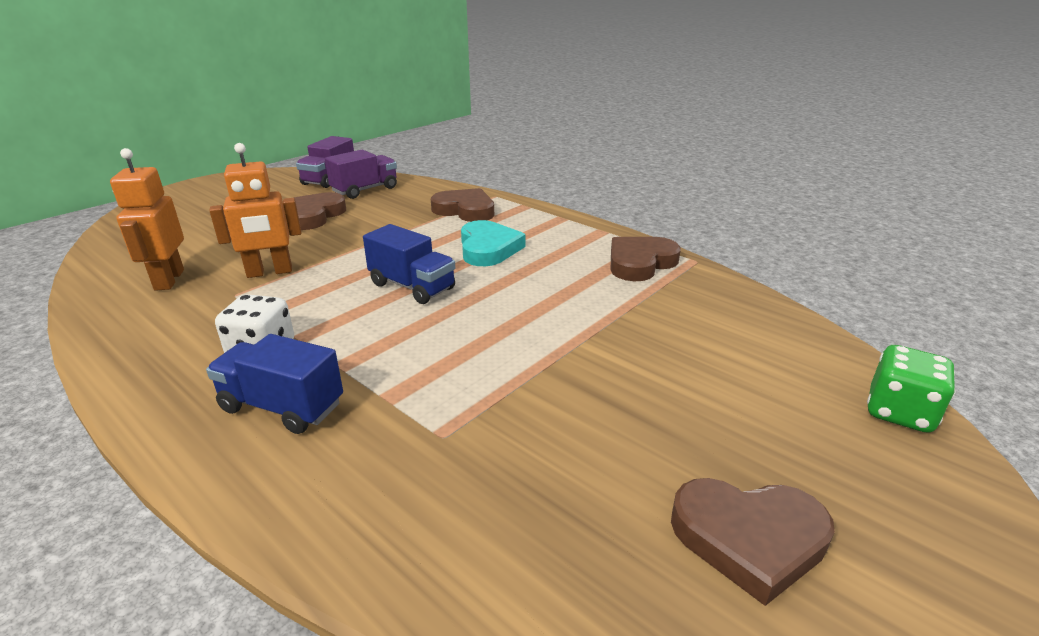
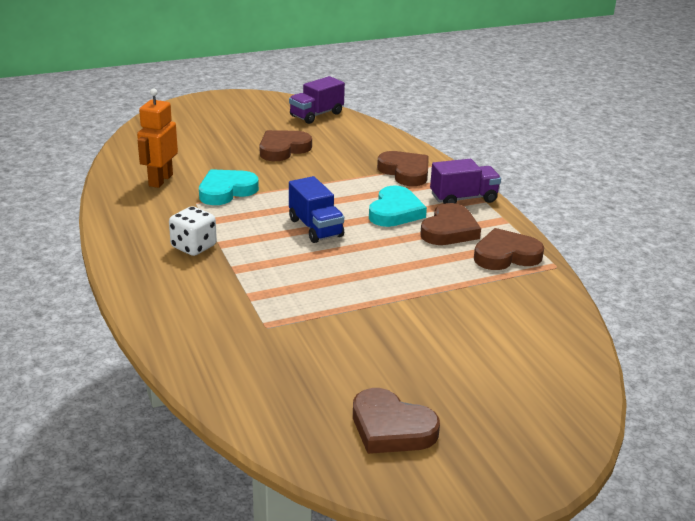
camera: 25 degrees right, 0 degrees up
blue truck [206,334,343,434] -> none
orange robot [209,143,301,278] -> turquoise heart [199,169,259,205]
purple truck [325,150,397,199] -> purple truck moved to [430,159,501,204]
green dice [867,345,956,433] -> none
none -> brown heart [420,203,481,245]

